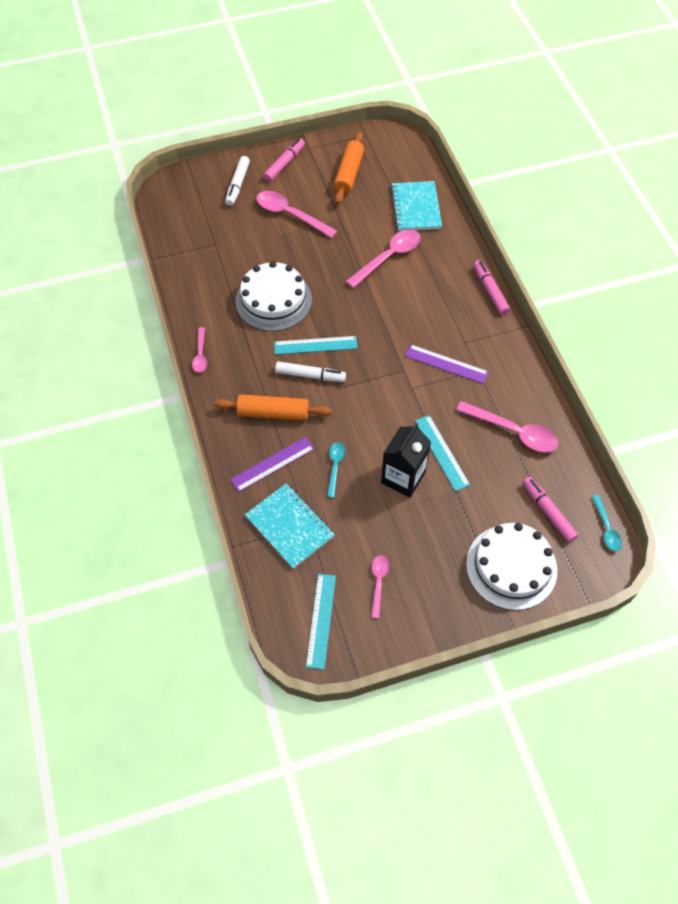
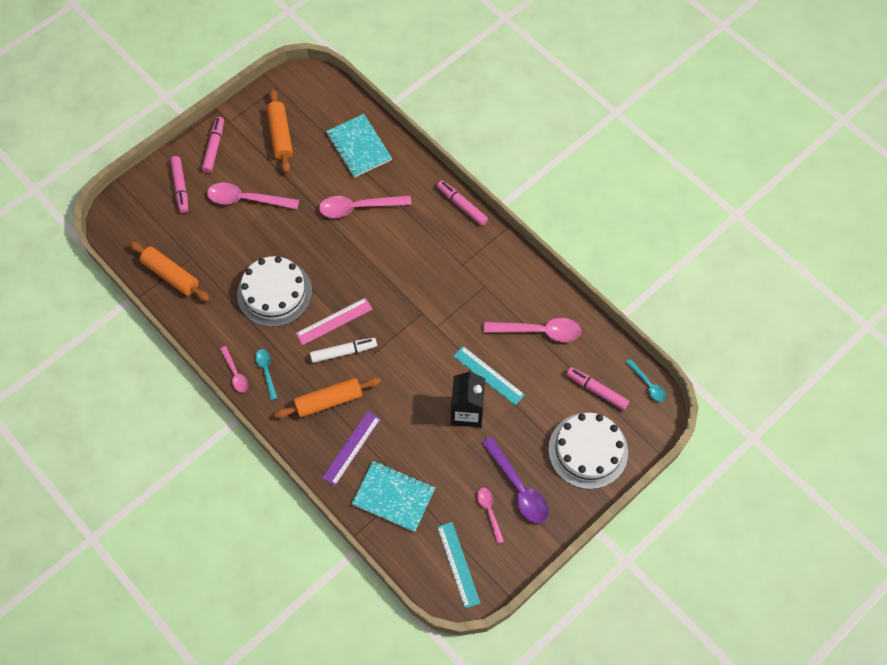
camera: 25 degrees left, 5 degrees up
white marker [225,156,250,206] -> pink marker [170,156,188,213]
turquoise ruler [274,336,358,355] -> pink ruler [296,298,372,345]
turquoise spoon [327,442,346,498] -> turquoise spoon moved to [255,349,277,400]
pink spoon [345,229,421,288] -> pink spoon turned 120 degrees counterclockwise [319,195,412,218]
purple ruler [405,345,489,384] -> none
none -> orange rolling pin [129,241,210,301]
none -> purple spoon [482,436,549,524]

